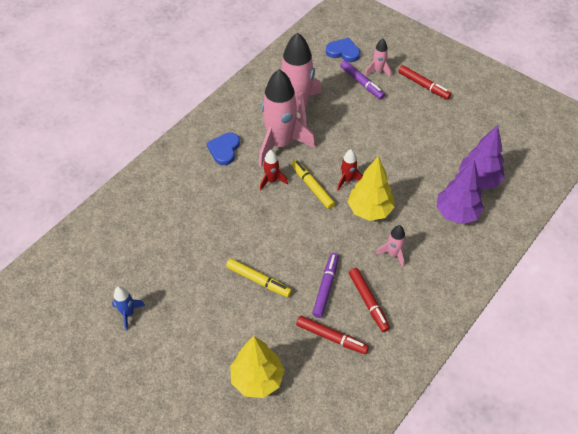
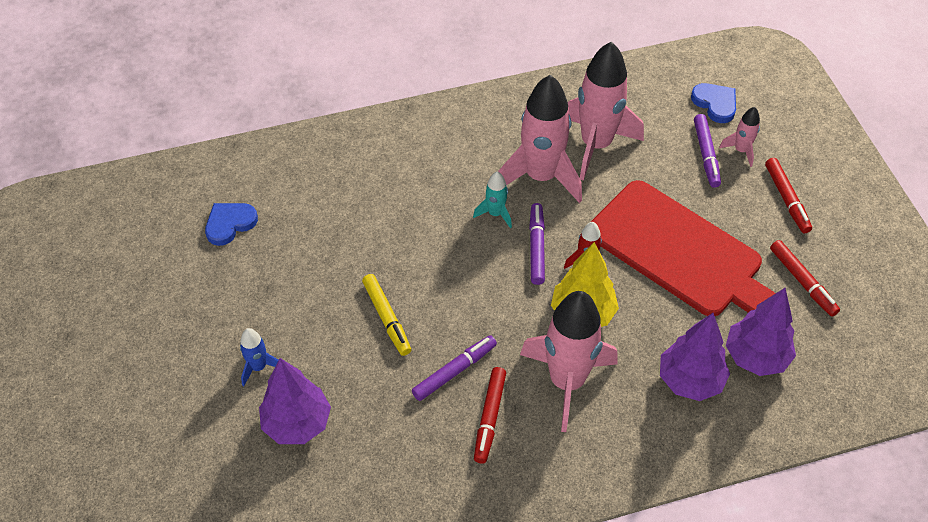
camera: 35 degrees right, 0 degrees up
blue rocket [112,286,145,331] -> blue rocket moved to [240,328,279,386]
blue heart [207,132,240,165] -> blue heart moved to [205,203,258,246]
yellow tree [230,336,284,398] -> purple tree [259,358,331,444]
red rocket [260,150,288,190] -> turquoise rocket [473,171,512,228]
yellow marker [291,160,335,209] -> purple marker [529,203,545,285]
red marker [296,316,369,354] -> red marker moved to [770,240,840,317]
pink rocket [376,225,406,268] -> pink rocket [520,291,618,432], size x2.21
none -> red cutting board [591,180,776,316]

